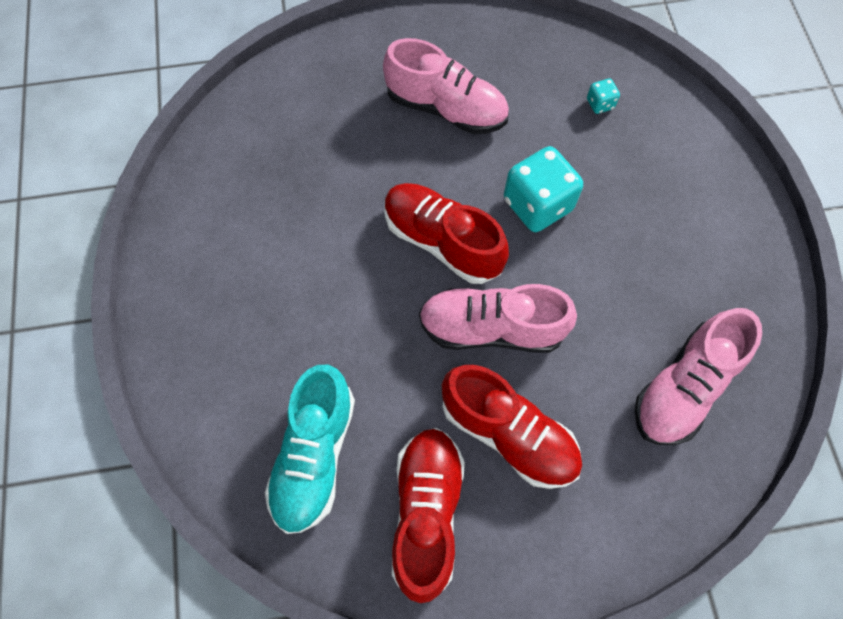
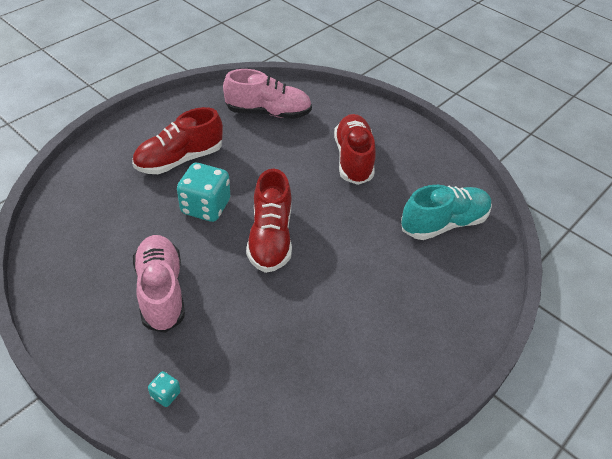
camera: 130 degrees left, 20 degrees down
red shoe [392,428,465,603] -> red shoe moved to [132,107,223,174]
pink shoe [419,284,577,353] -> none
turquoise dice [587,79,620,114] -> turquoise dice moved to [148,371,181,407]

